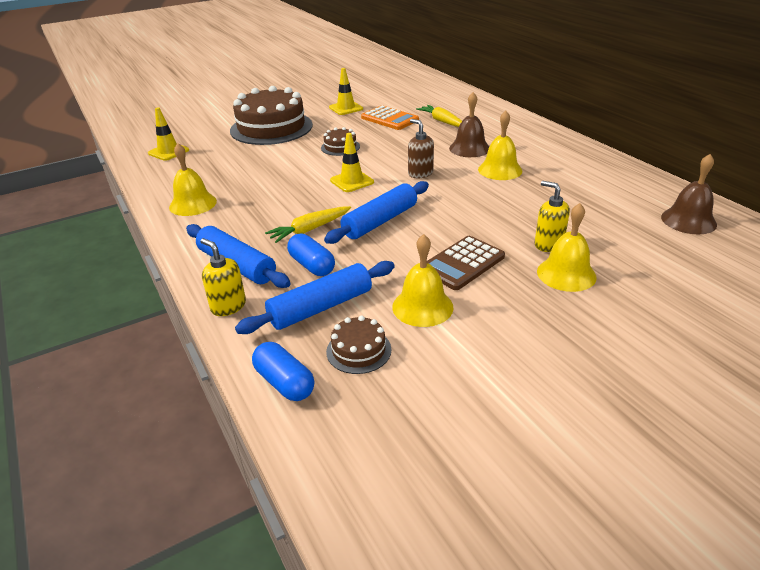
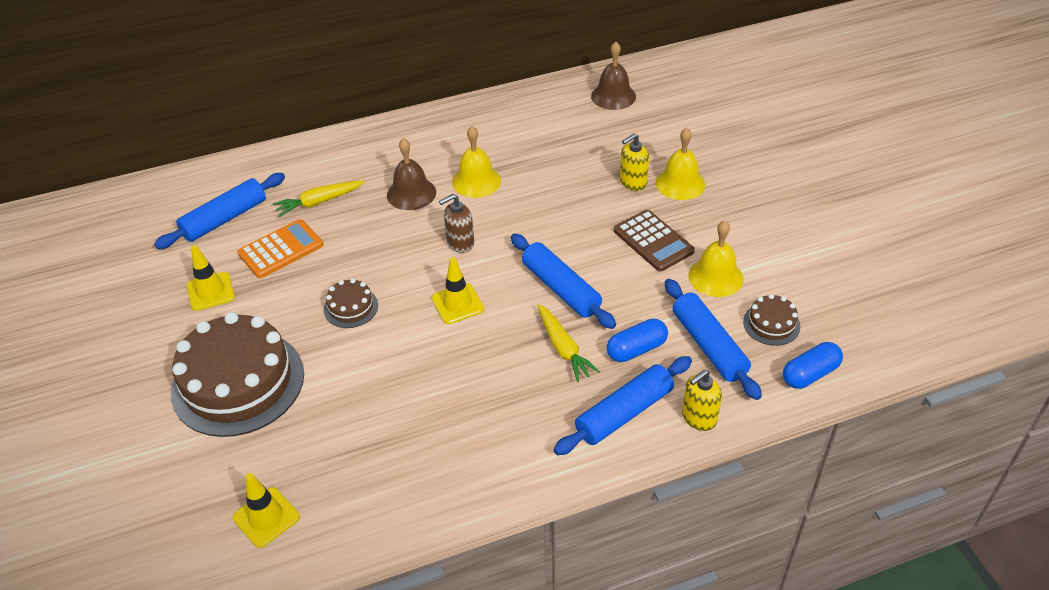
camera: 80 degrees left, 10 degrees up
yellow bell [169,143,217,216] -> none
none -> blue rolling pin [154,173,285,249]

